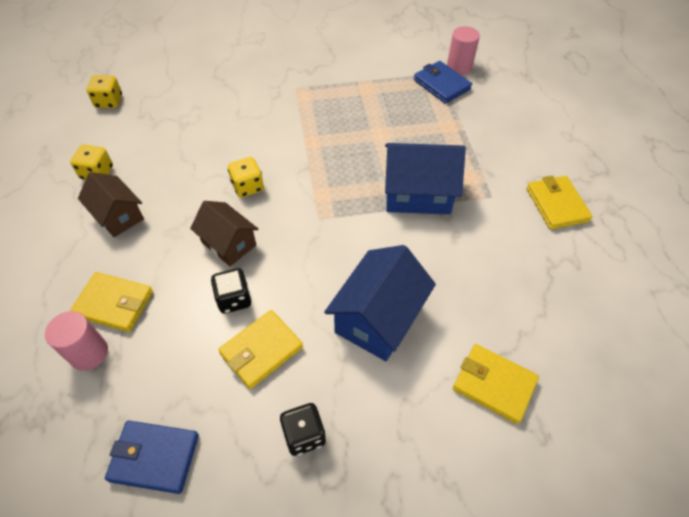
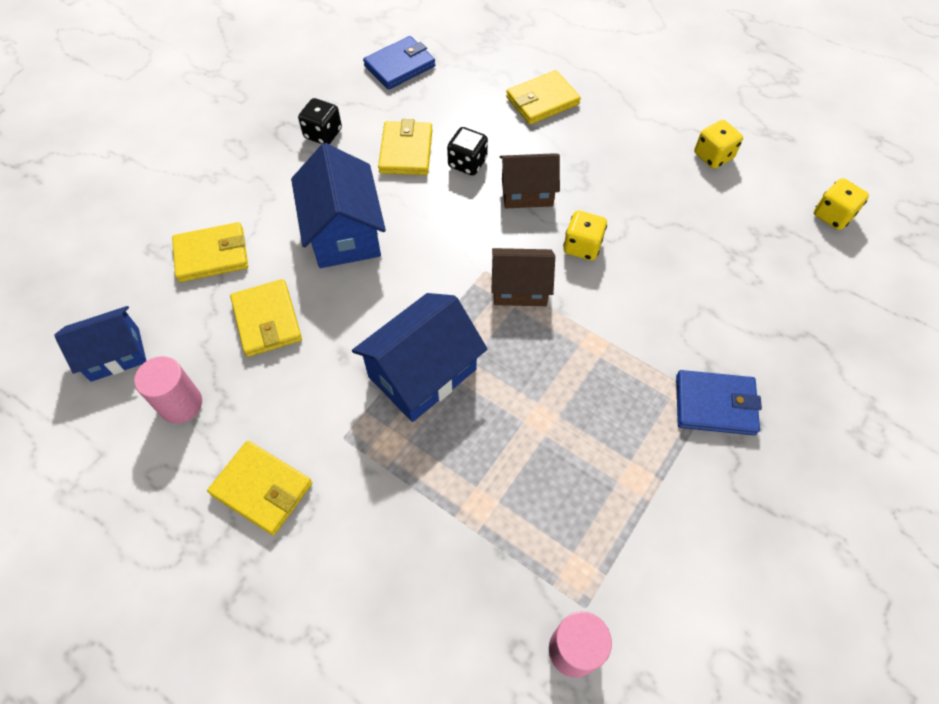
camera: 135 degrees right, 5 degrees up
pink cylinder [45,311,108,371] -> pink cylinder moved to [134,356,202,424]
brown house [78,172,144,237] -> brown house moved to [491,248,555,306]
blue wallet [414,61,472,104] -> blue wallet moved to [676,370,762,435]
none -> blue house [54,306,146,382]
none -> yellow wallet [230,279,302,357]

